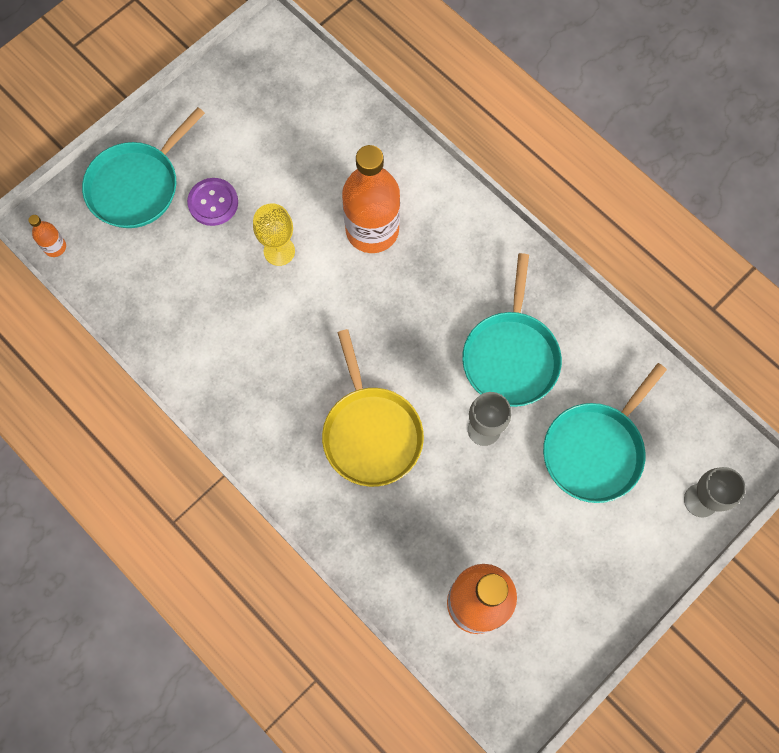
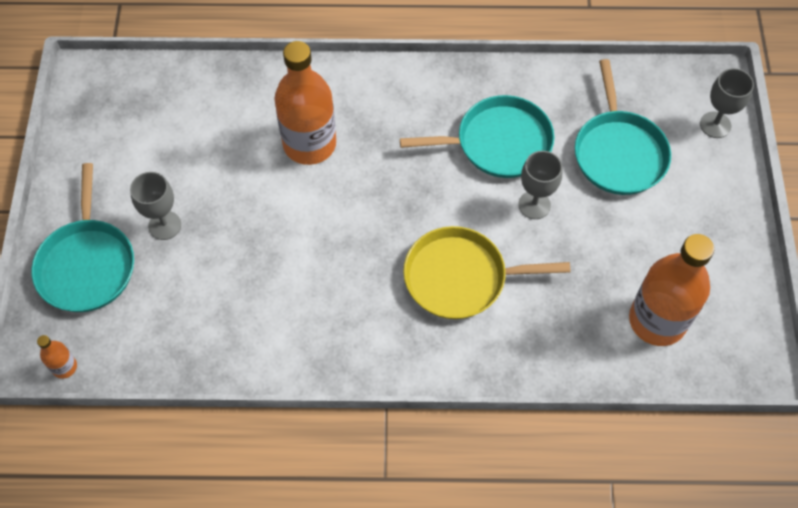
camera: 45 degrees left, 10 degrees down
purple button [187,178,238,226] -> grey goblet [130,172,181,240]
yellow goblet [253,203,295,266] -> none
yellow pan [322,329,424,487] -> yellow pan turned 150 degrees clockwise [403,226,570,319]
turquoise pan [462,253,562,407] -> turquoise pan turned 60 degrees counterclockwise [400,95,554,178]

